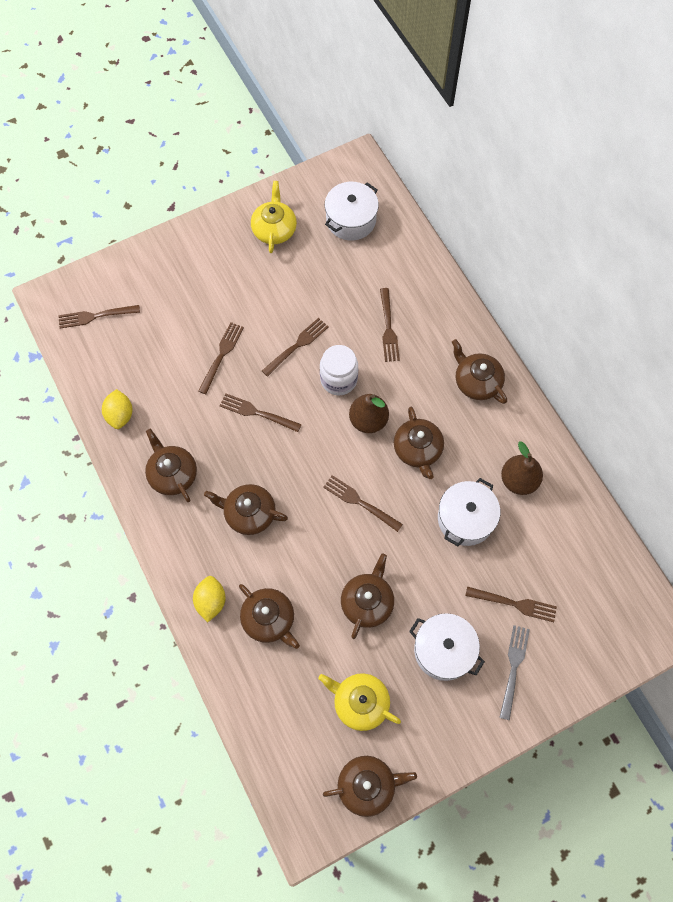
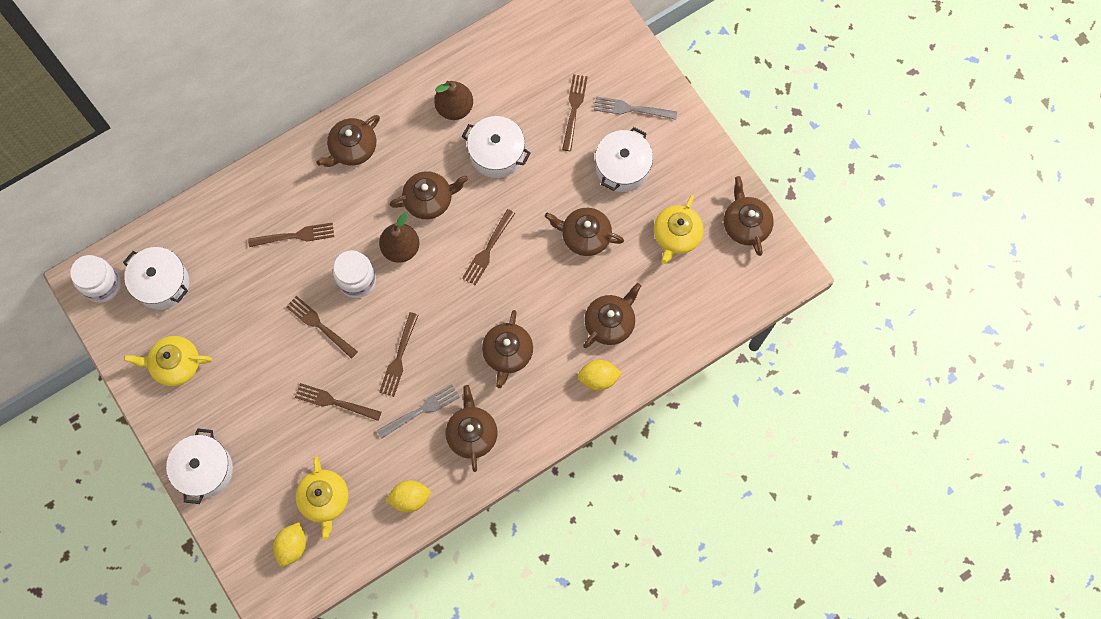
camera: 95 degrees left, 5 degrees up
brown fork [58,305,140,329] -> yellow lemon [273,522,306,567]
brown teapot [145,428,197,502] -> brown teapot turned 120 degrees clockwise [445,385,497,472]
none -> white jar [70,255,121,303]
none -> white pot [166,428,233,504]
none -> yellow teapot [296,456,349,540]
none -> grey fork [377,384,460,439]

